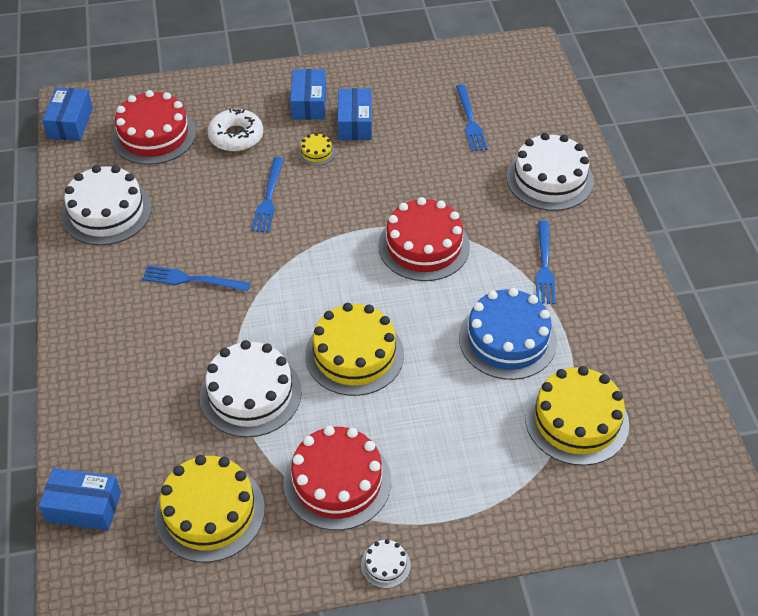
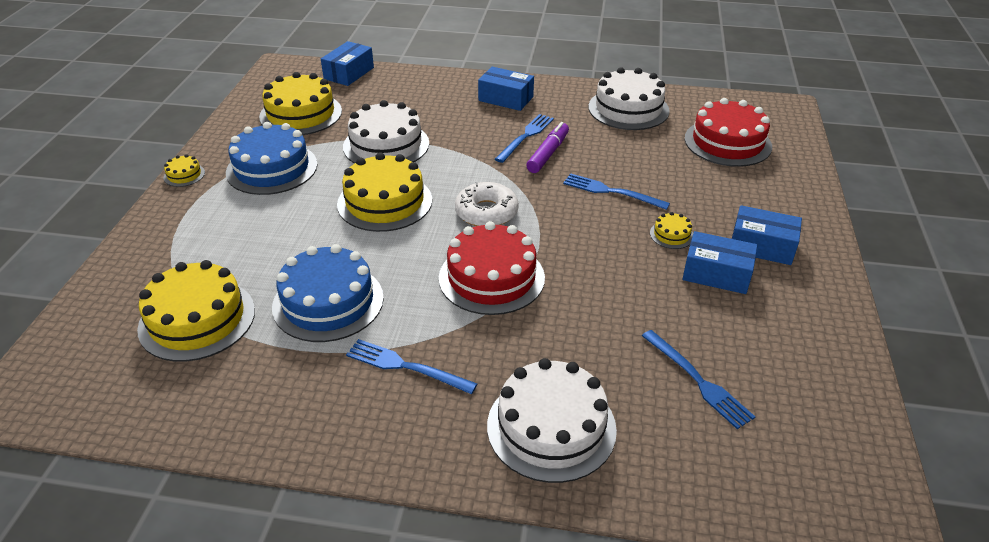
camera: 110 degrees right, 10 degrees down
blue box [42,87,93,141] -> blue box moved to [478,67,534,111]
white donut [207,108,263,152] -> white donut moved to [455,182,519,226]
red cake [284,426,391,530] -> blue cake [226,122,317,195]
white cake [361,539,411,588] -> yellow cake [164,154,205,187]
blue fork [456,85,488,152] -> blue fork turned 135 degrees counterclockwise [642,330,755,429]
none -> purple marker [526,122,569,173]

